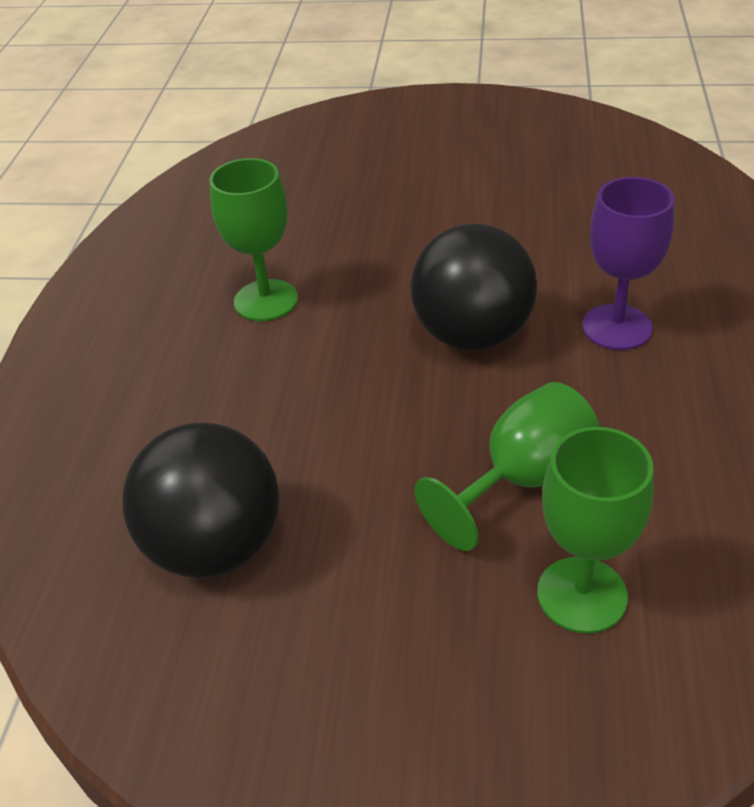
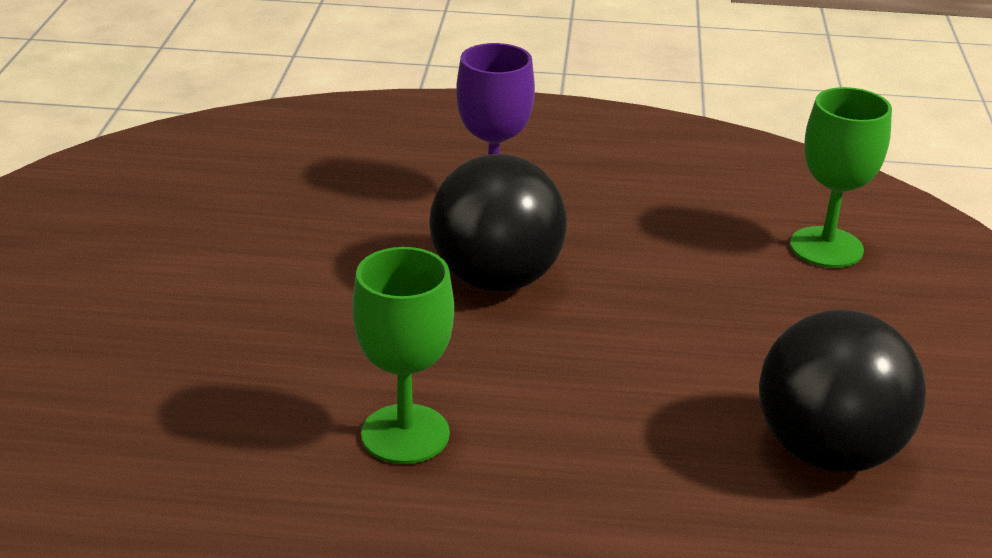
camera: 95 degrees left, 10 degrees down
green goblet [414,382,600,551] -> none

